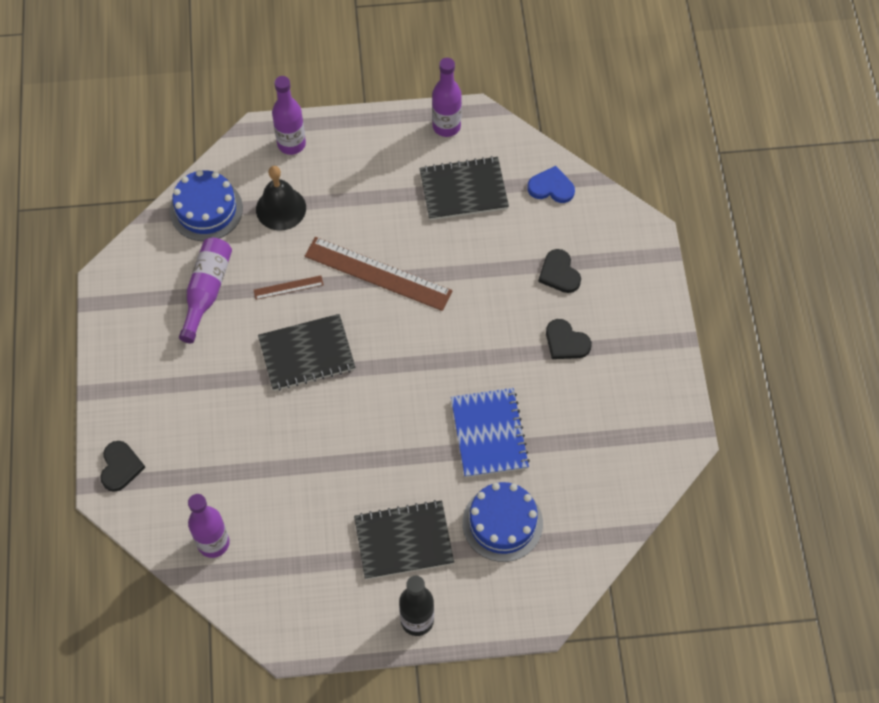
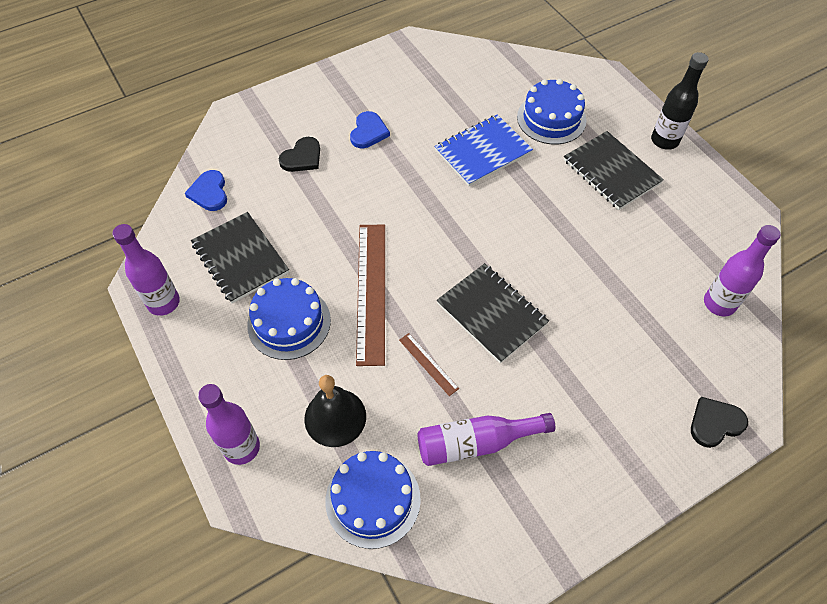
camera: 115 degrees left, 5 degrees down
black heart [546,319,592,359] -> blue heart [350,111,390,148]
none -> blue cake [247,278,331,360]

